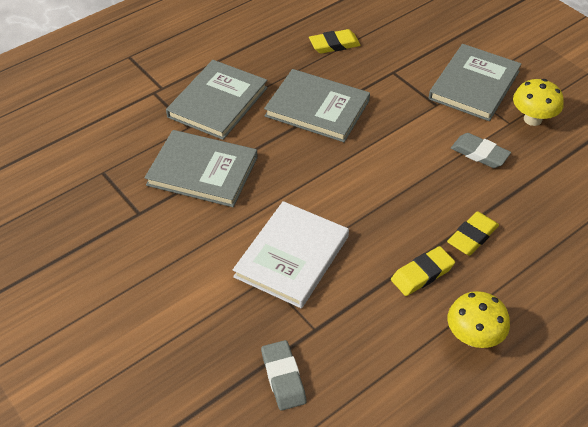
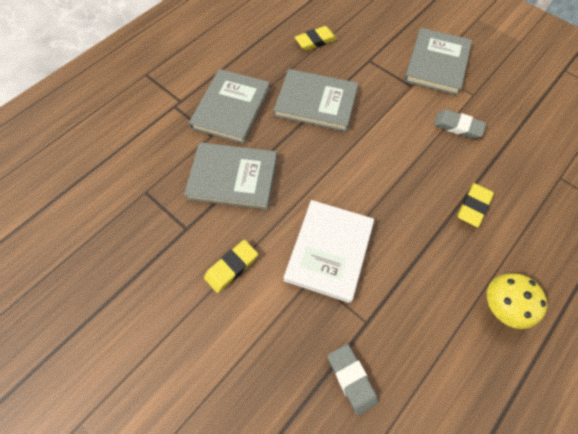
camera: 10 degrees left, 15 degrees up
yellow eraser [391,246,455,296] -> yellow eraser moved to [204,240,258,293]
yellow mushroom [513,79,564,126] -> none

